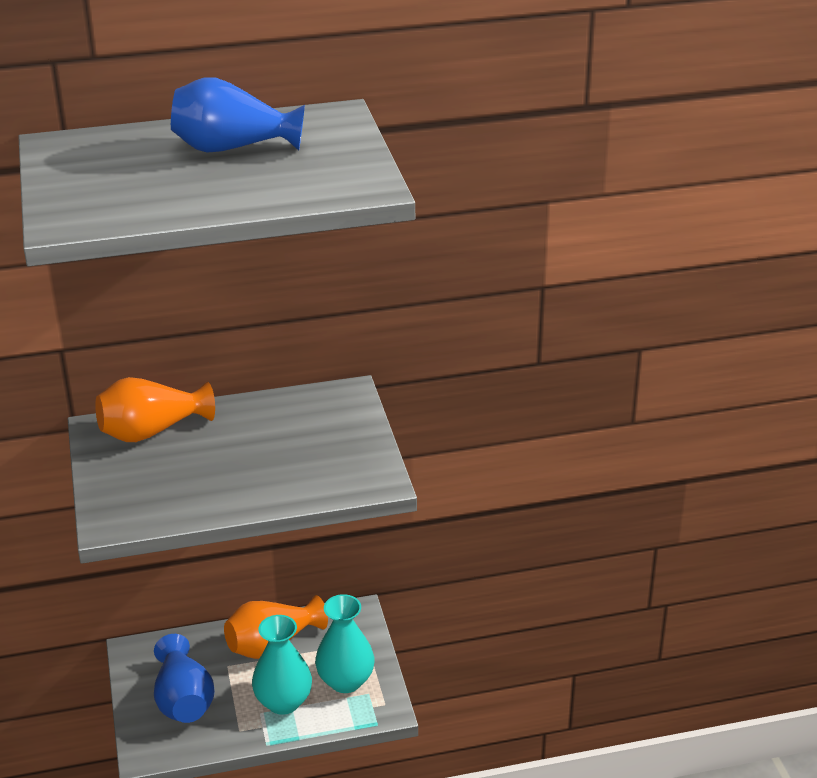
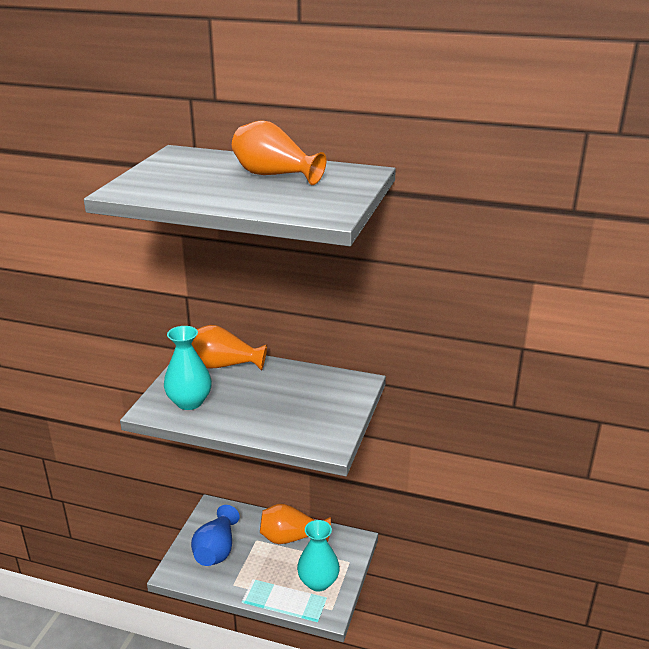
camera: 30 degrees right, 5 degrees down
blue vase [171,77,305,153] -> orange vase [232,120,326,185]
turquoise vase [252,615,312,715] -> turquoise vase moved to [164,326,212,410]

